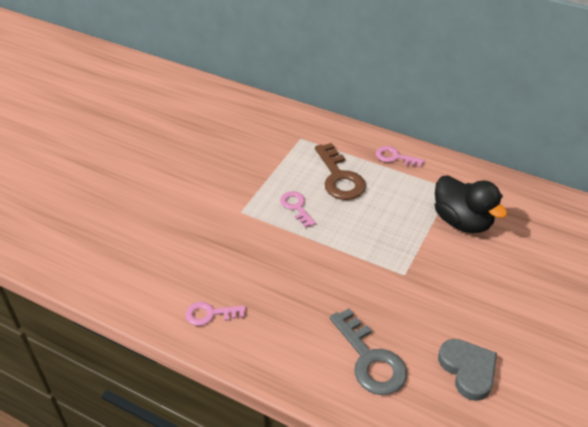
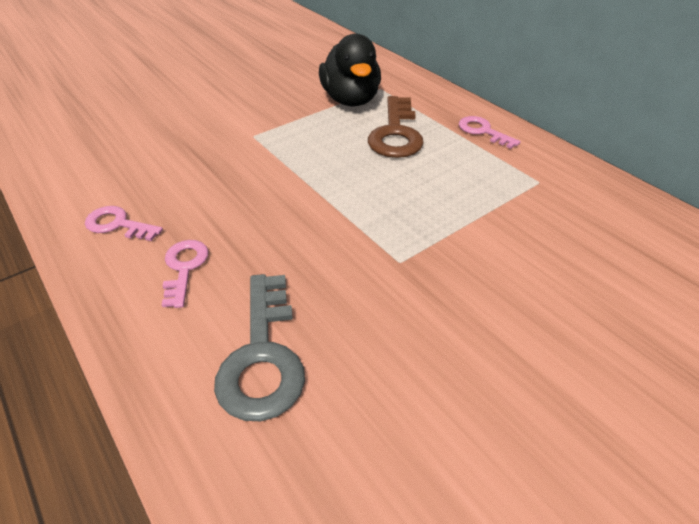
camera: 25 degrees right, 0 degrees up
pink key [280,191,316,228] -> pink key moved to [162,240,209,308]
black duck [435,175,508,233] -> black duck moved to [319,34,381,106]
grey heart [438,339,497,401] -> none

